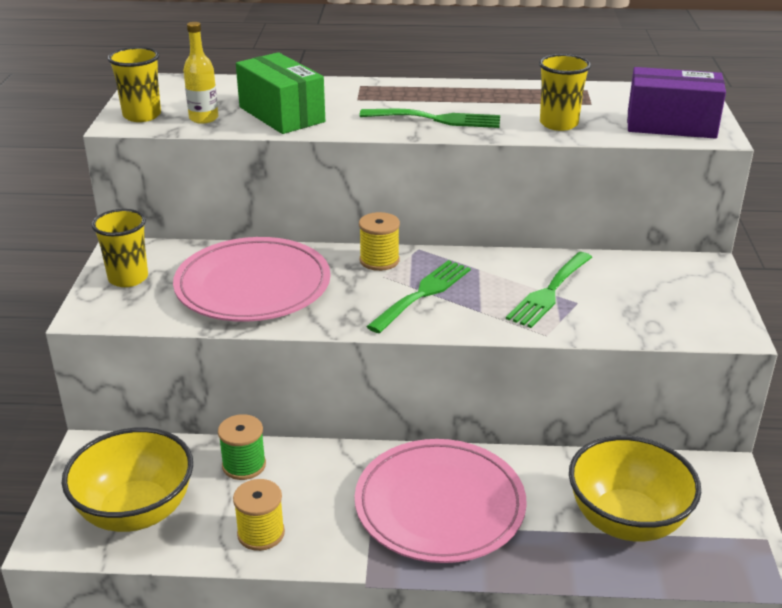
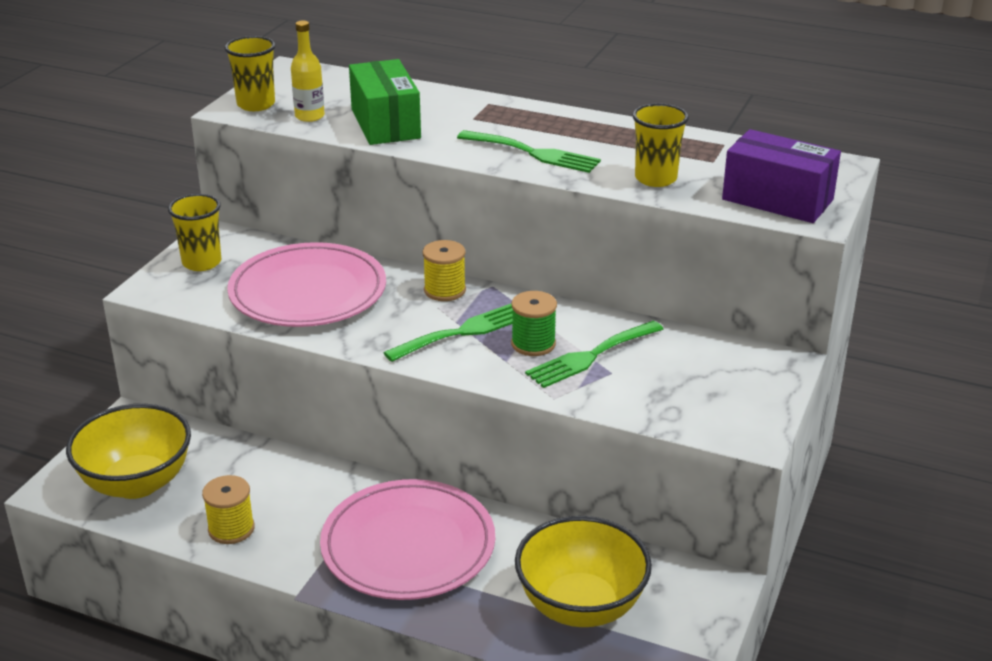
camera: 20 degrees right, 0 degrees up
green spool [218,414,266,480] -> green spool moved to [511,291,557,356]

